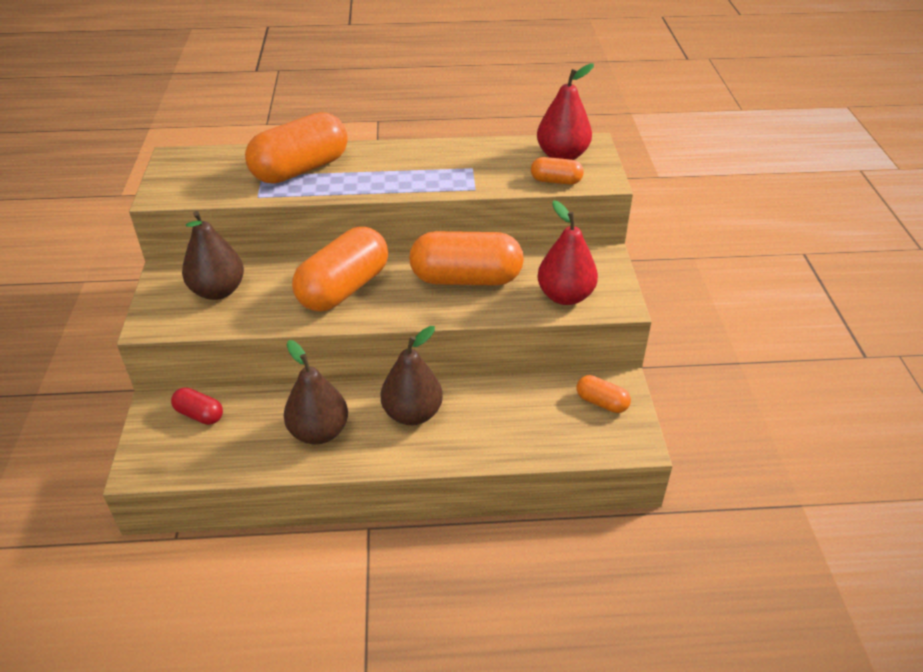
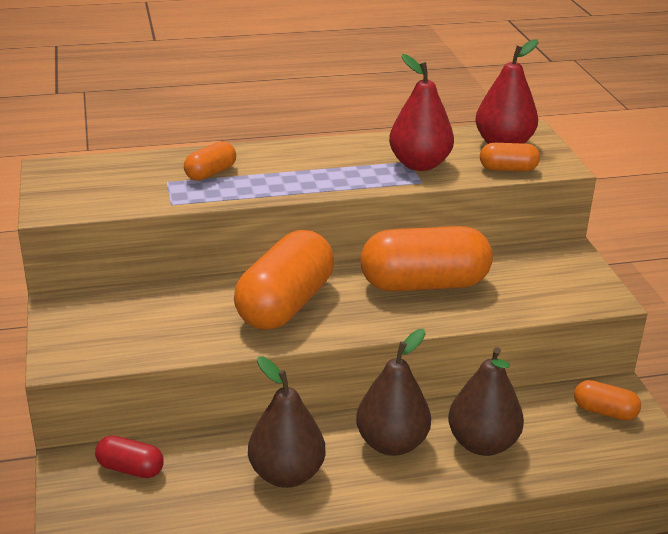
camera: 10 degrees left, 10 degrees down
brown pear [182,211,244,300] -> brown pear moved to [448,347,524,456]
orange capsule [245,112,348,184] -> orange capsule [184,141,236,181], size x0.48
red pear [537,200,598,305] -> red pear moved to [389,54,454,171]

